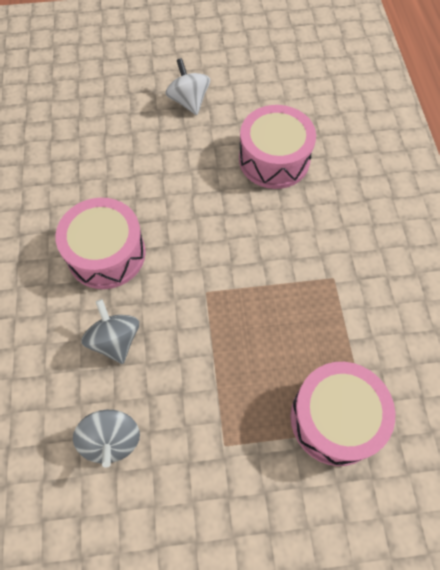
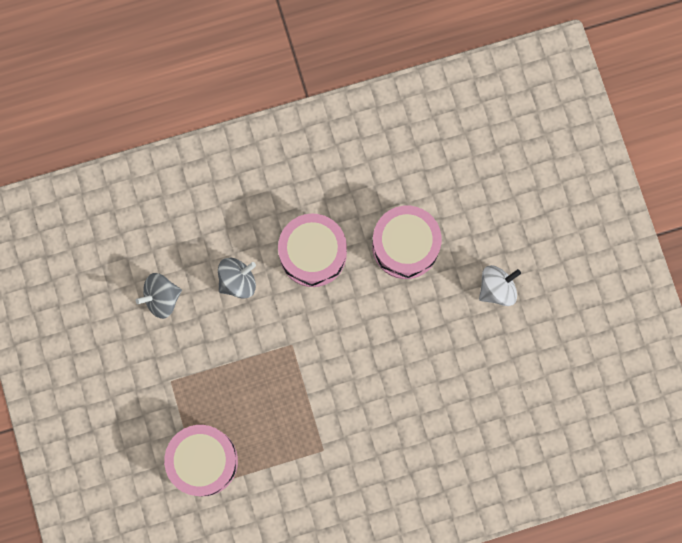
camera: 80 degrees right, 15 degrees up
pink drum [239,105,316,189] -> pink drum moved to [372,206,442,279]

